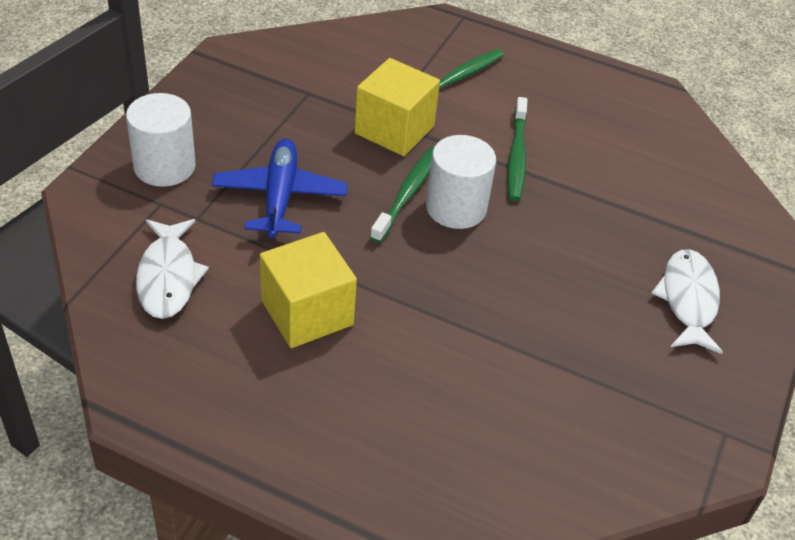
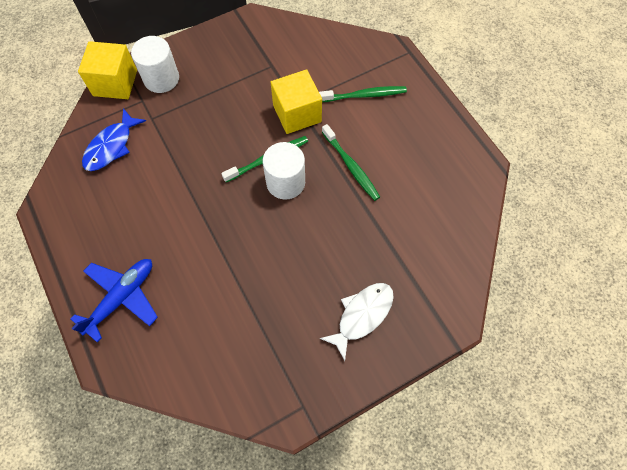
camera: 40 degrees right, 20 degrees up
white fish [136,219,209,319] -> blue fish [82,108,146,171]
blue plane [212,139,348,238] -> blue plane moved to [71,259,158,343]
yellow cube [260,232,357,348] -> yellow cube moved to [78,41,137,99]
green toothbrush [508,97,527,201] -> green toothbrush turned 75 degrees counterclockwise [322,124,380,201]

